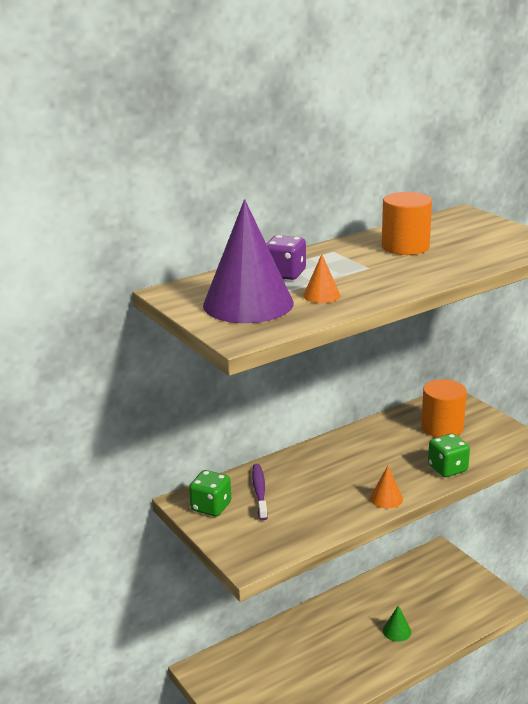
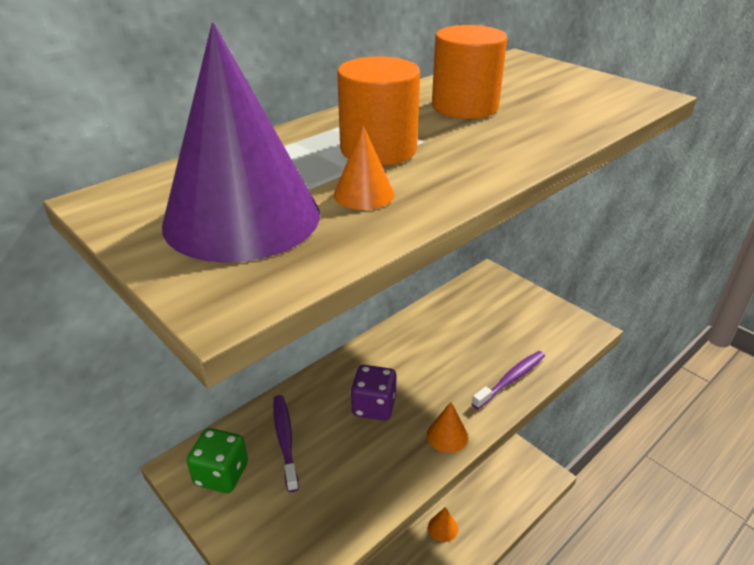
camera: 10 degrees left, 10 degrees up
purple dice [266,235,306,280] -> purple dice moved to [351,365,397,421]
green cone [383,605,411,642] -> orange cone [428,507,458,542]
orange cylinder [421,379,467,437] -> orange cylinder moved to [337,56,420,166]
green dice [428,433,470,477] -> purple toothbrush [471,351,545,409]

